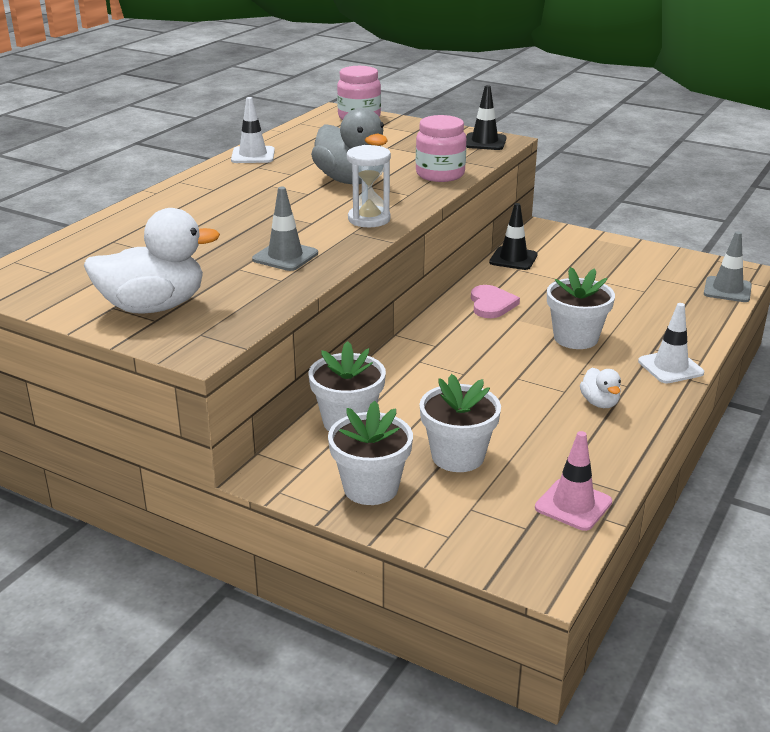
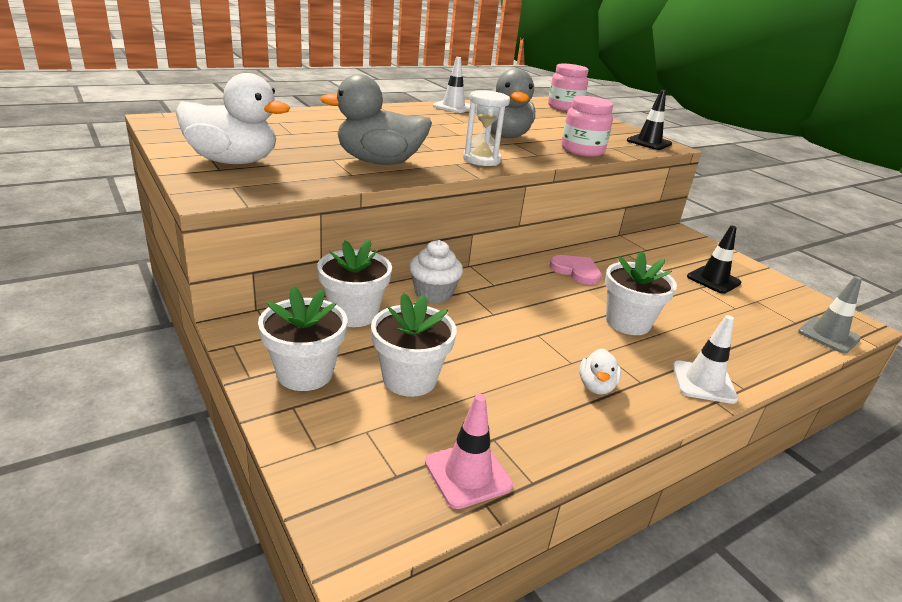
camera: 25 degrees right, 0 degrees up
grey traffic cone [252,187,318,271] -> grey duck [320,74,432,165]
pink heart [471,285,520,318] -> pink heart turned 75 degrees counterclockwise [550,255,602,285]
black traffic cone [489,203,538,270] -> black traffic cone moved to [687,225,742,294]
none -> white cupcake [409,240,463,303]

